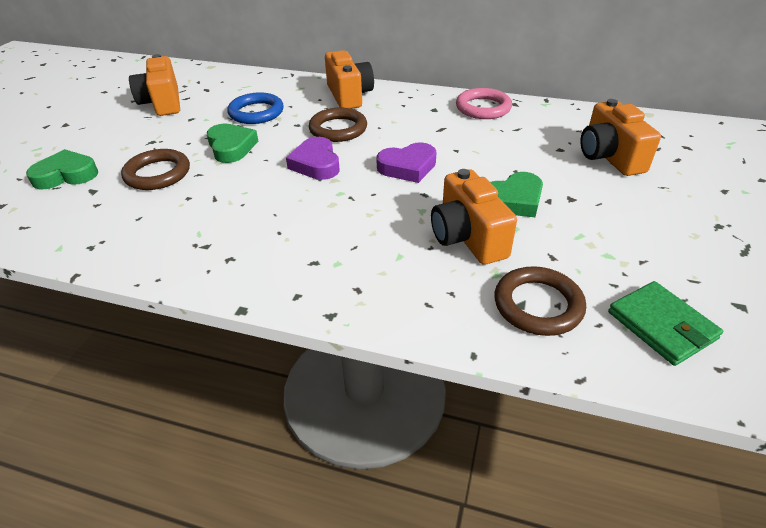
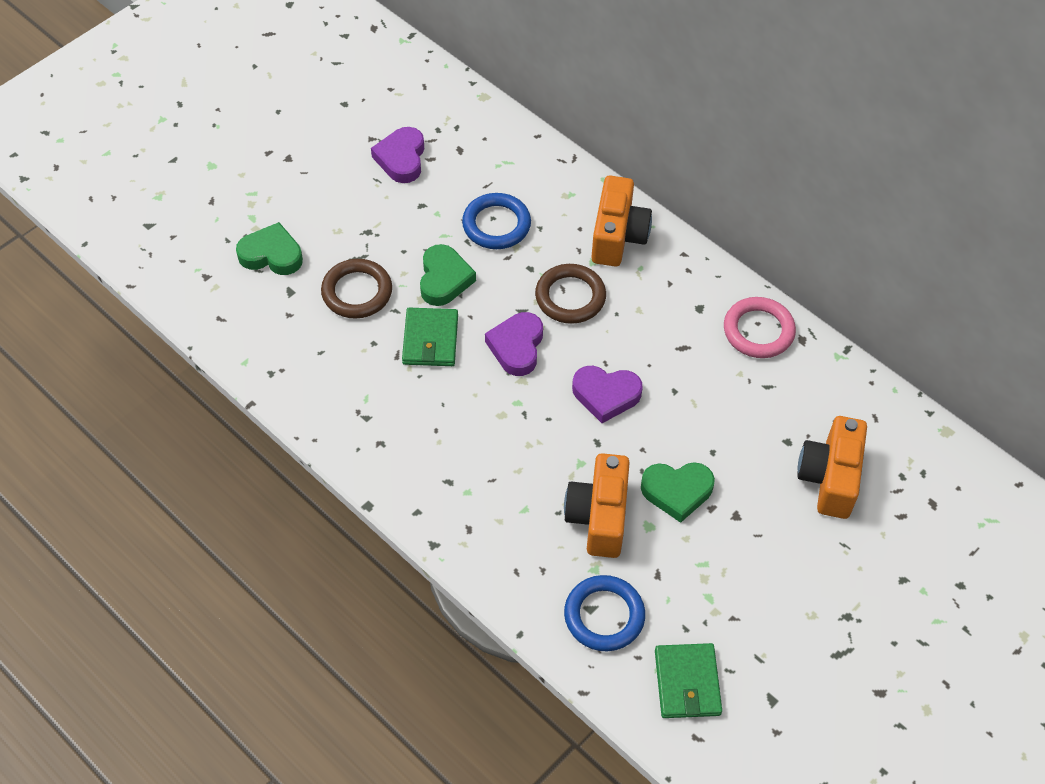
camera: 25 degrees right, 15 degrees up
orange camera [129,54,180,116] -> purple heart [371,127,424,183]
brown ring [494,266,586,336] -> blue ring [564,575,645,651]
none -> green wallet [402,308,458,366]

